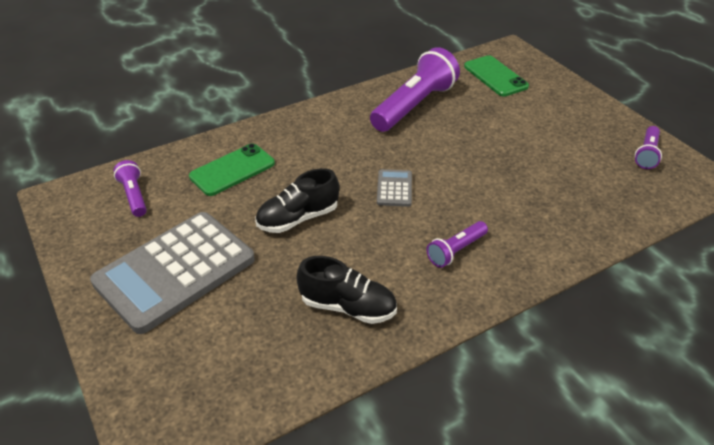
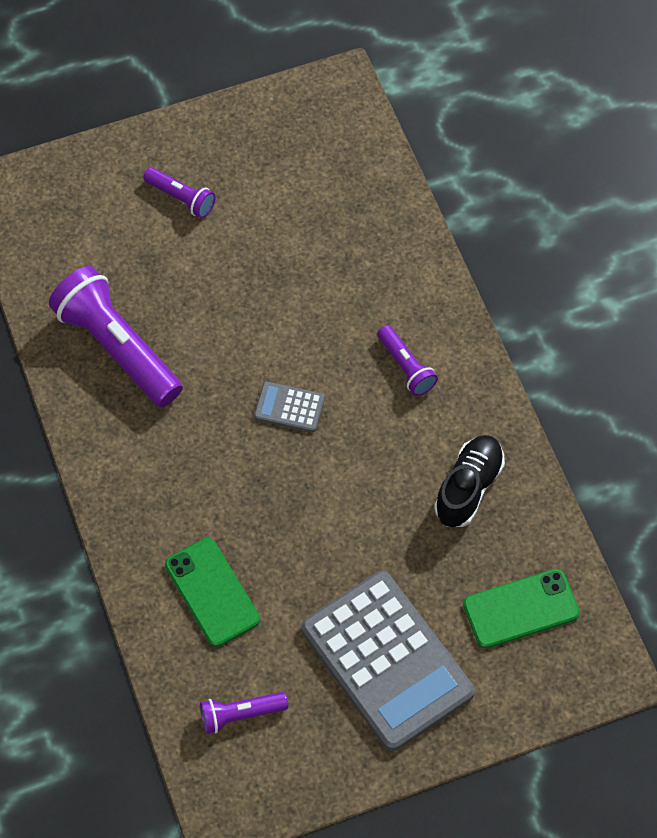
camera: 80 degrees left, 20 degrees up
black shoe [256,168,339,233] -> none
green phone [464,55,529,96] -> green phone moved to [463,569,580,648]
purple flashlight [635,126,662,169] -> purple flashlight moved to [143,167,216,218]

